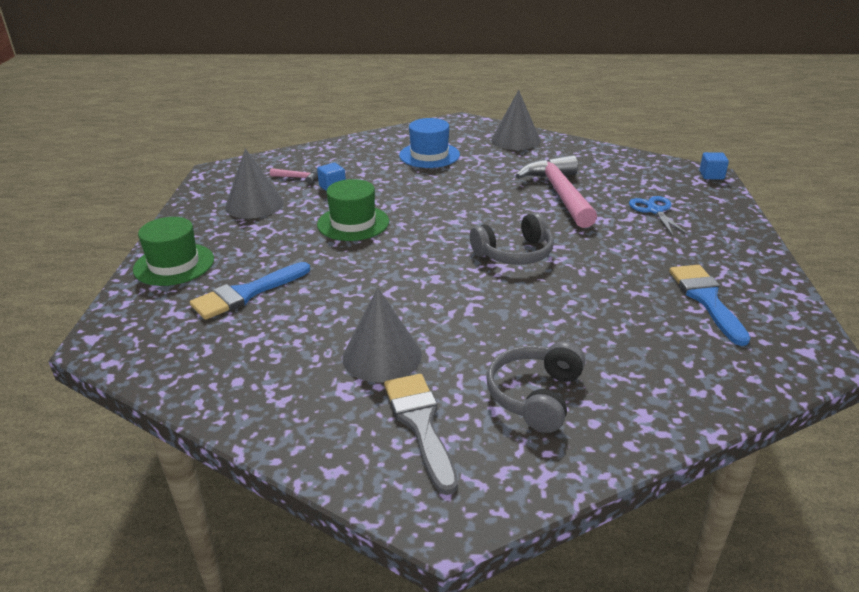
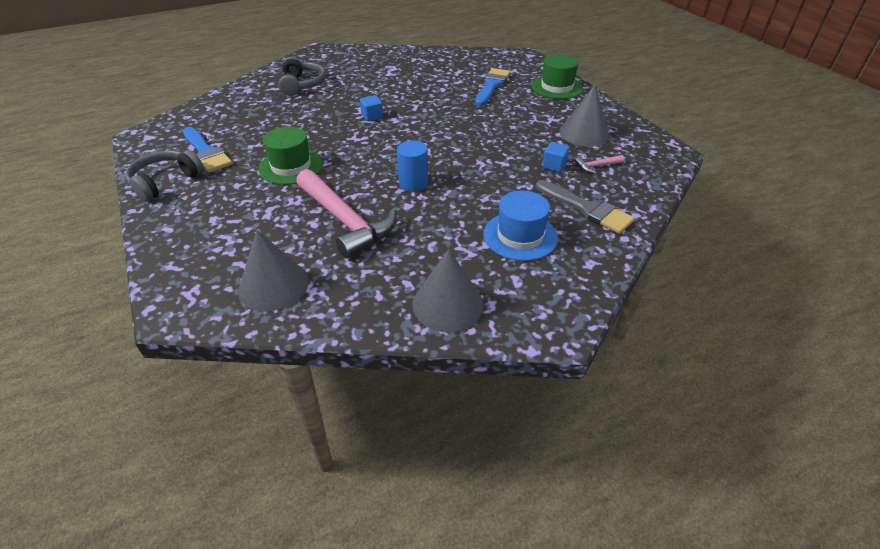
camera: 150 degrees right, 10 degrees up
green hat [317,179,389,241] -> green hat moved to [259,127,323,185]
grey cone [342,288,422,383] -> grey cone moved to [238,230,309,311]
grey brush [384,374,458,495] -> grey brush moved to [536,180,635,234]
grey headphones [470,212,554,265] -> grey headphones moved to [125,150,204,202]
blue scissors [629,196,690,236] -> none
blue cube [700,152,729,180] -> blue cube moved to [360,95,383,122]
none -> blue cylinder [397,141,428,192]

